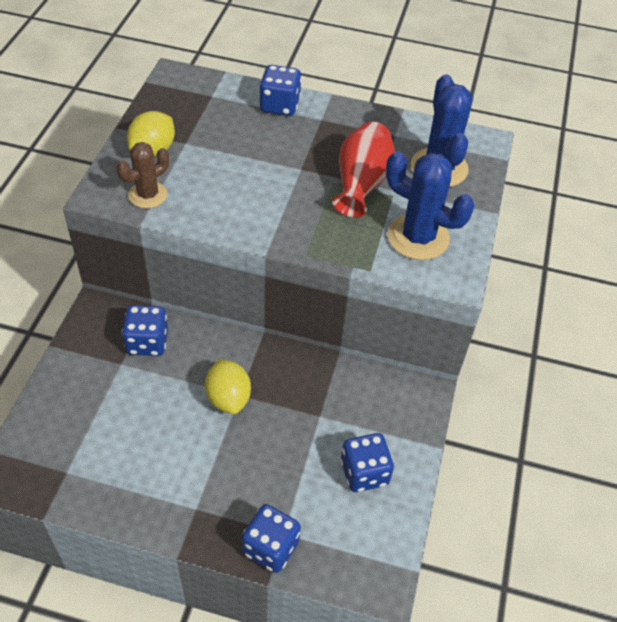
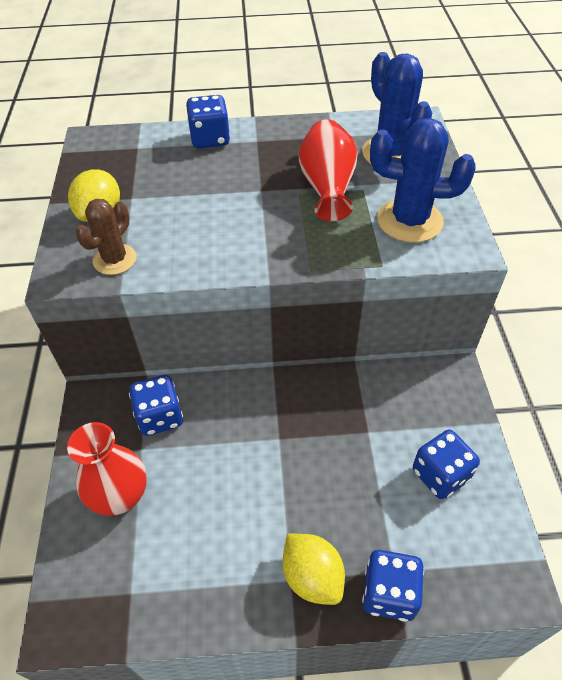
camera: 15 degrees left, 0 degrees up
yellow lemon [205,359,251,414] -> yellow lemon moved to [283,533,345,605]
none -> red vase [67,422,147,516]

